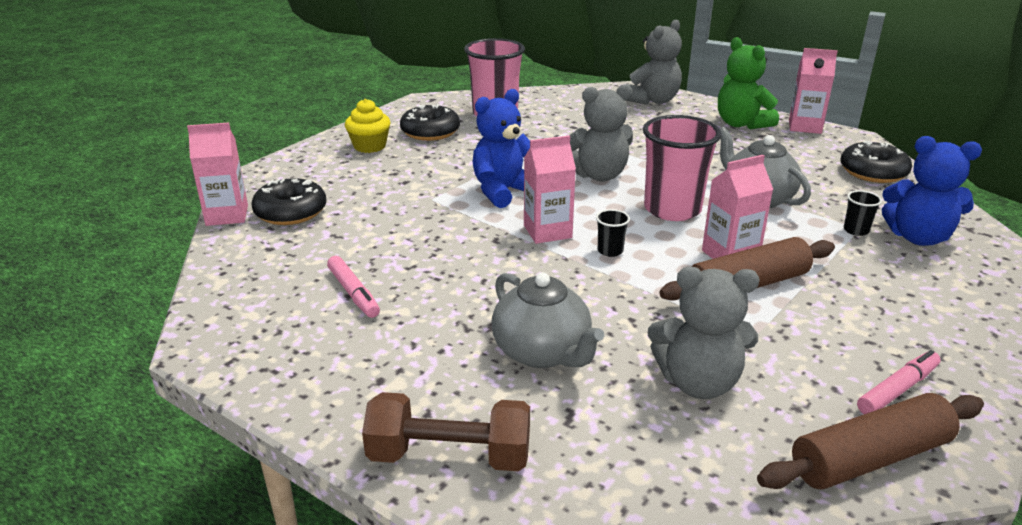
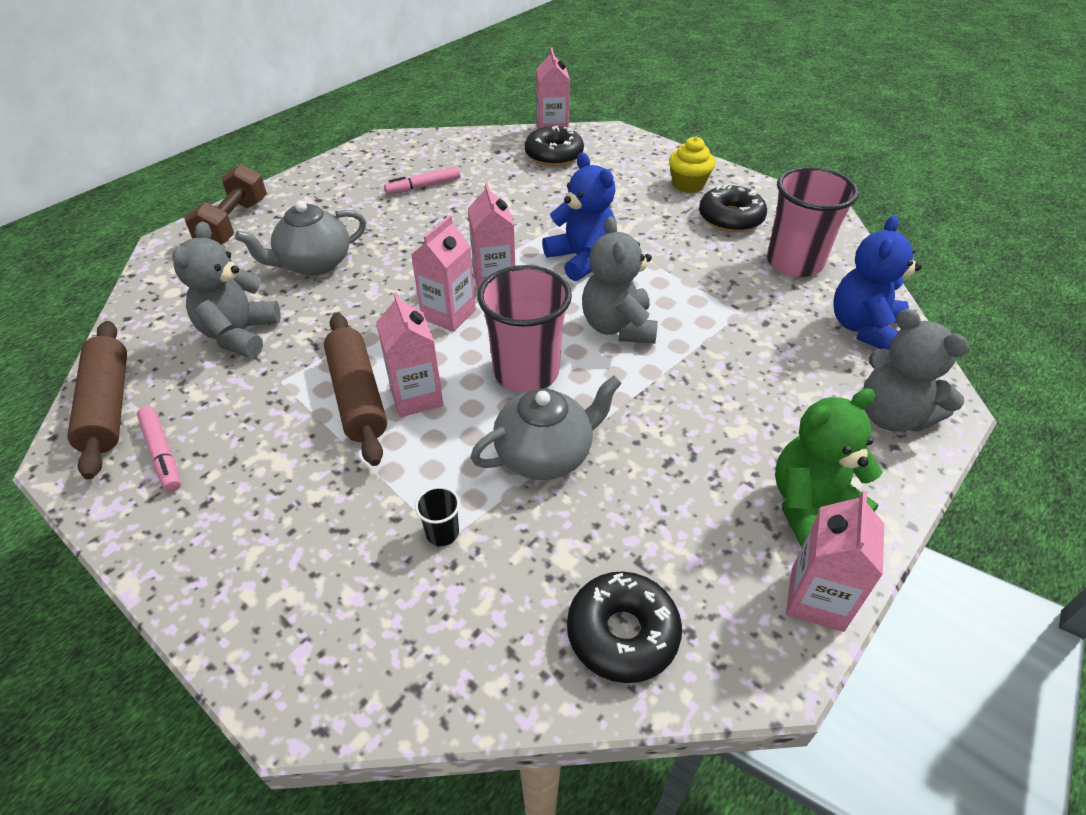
camera: 95 degrees right, 15 degrees up
black cup [596,209,630,257] -> pink carton [411,215,476,332]
blue teddy bear [882,136,982,246] -> blue teddy bear moved to [833,215,922,350]

